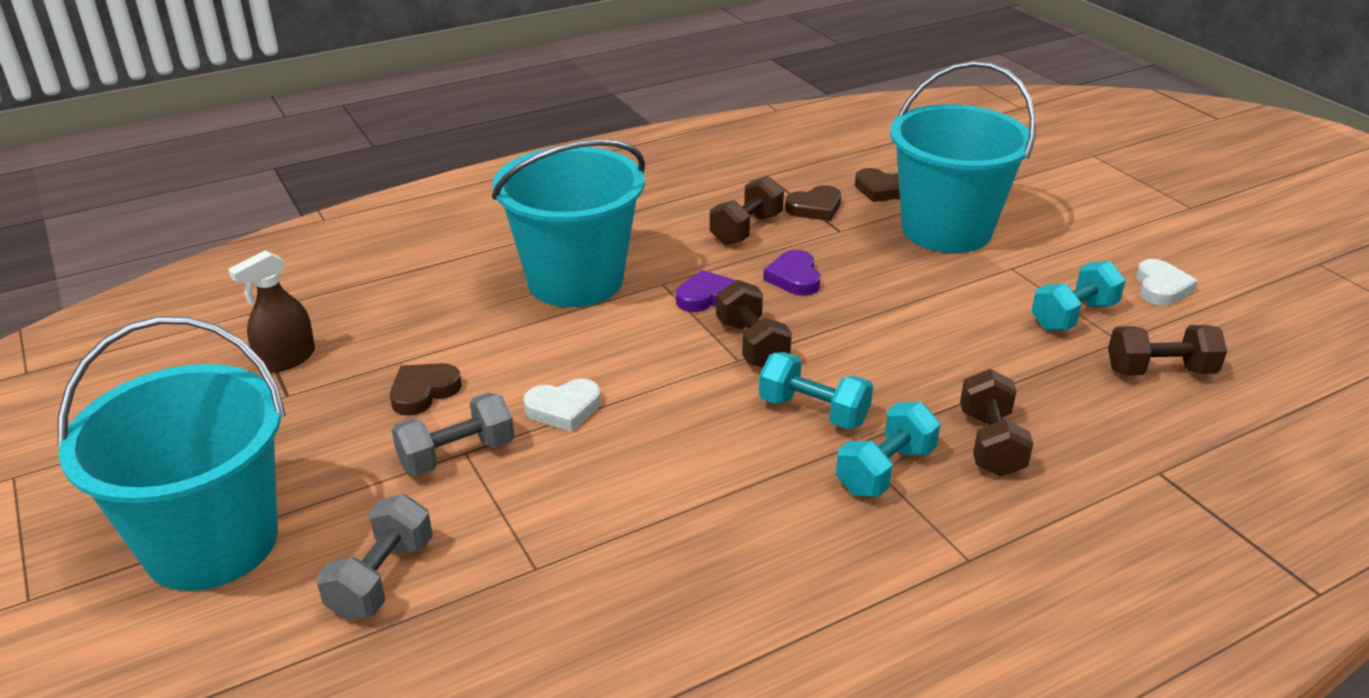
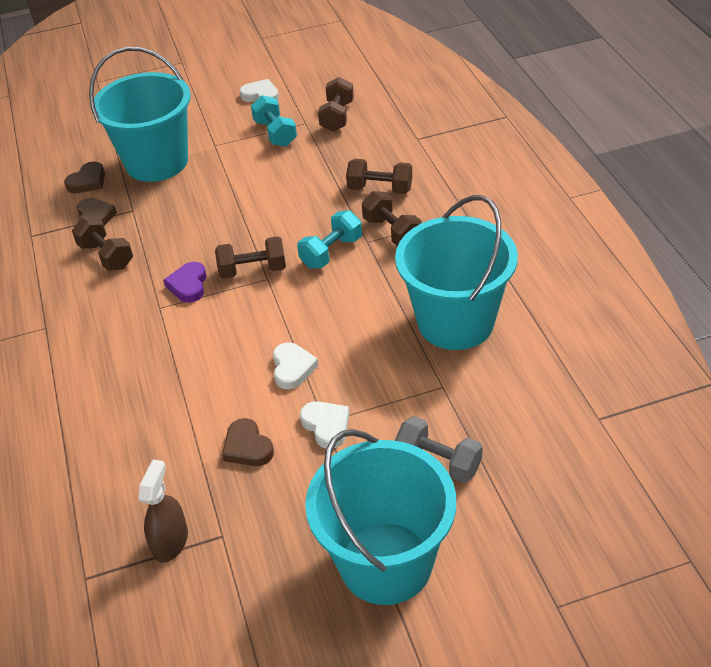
camera: 75 degrees left, 10 degrees up
brown spray bottle [228,250,315,372] -> brown spray bottle turned 135 degrees counterclockwise [138,459,188,563]
grey dumbbell [392,392,514,476] -> white heart [300,401,350,448]
turquoise bucket [492,139,645,307] -> turquoise bucket moved to [395,195,518,350]
purple heart [763,250,820,296] -> none
turquoise dumbbell [836,402,941,497] -> brown dumbbell [362,191,422,246]

